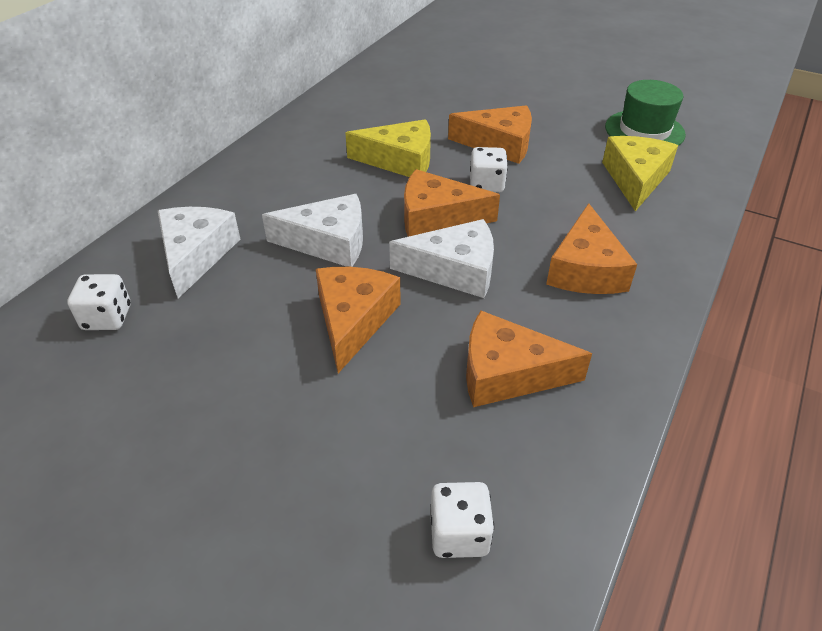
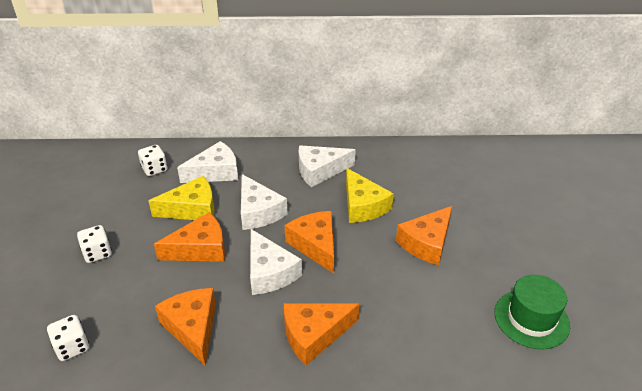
camera: 60 degrees right, 5 degrees down
orange cheese [448,105,532,164] -> orange cheese turned 60 degrees clockwise [396,206,452,265]
white dice [470,147,508,193] -> white dice moved to [77,225,112,263]
yellow cheese [602,136,678,211] -> yellow cheese moved to [148,176,214,220]
none -> white cheese [299,145,356,187]

